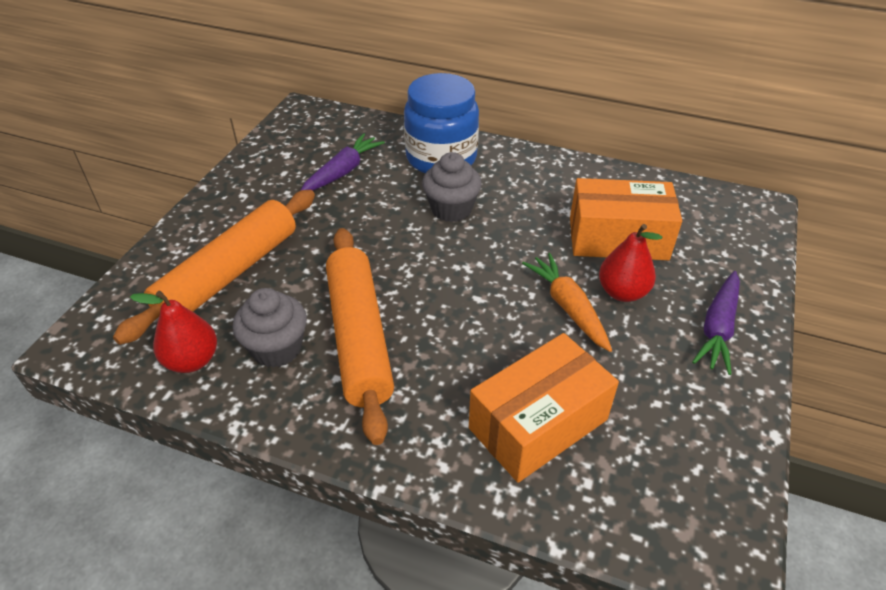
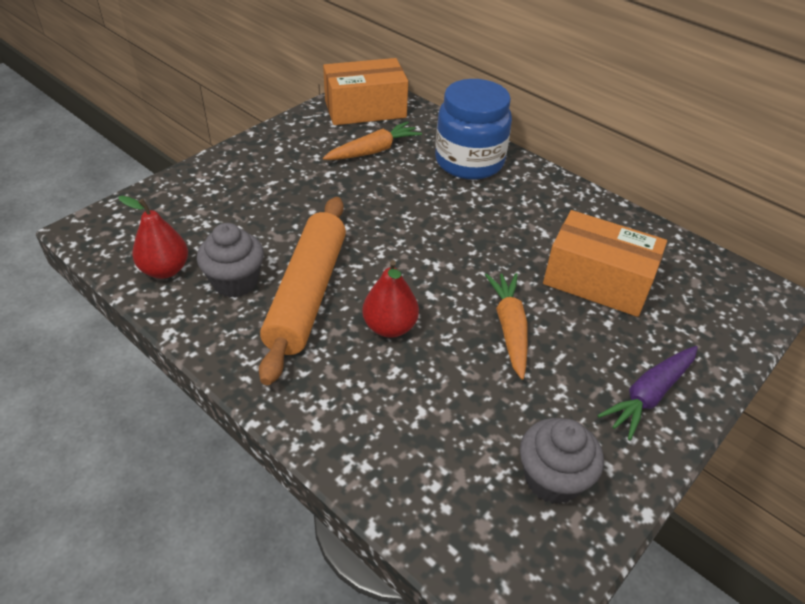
camera: 20 degrees right, 0 degrees up
orange rolling pin [113,190,315,345] -> none
purple carrot [300,133,385,191] -> orange carrot [323,121,422,160]
grey cupcake [422,152,482,222] -> grey cupcake moved to [520,418,604,504]
orange box [469,333,619,483] -> orange box moved to [323,58,408,125]
red pear [599,224,662,302] -> red pear moved to [362,260,419,338]

